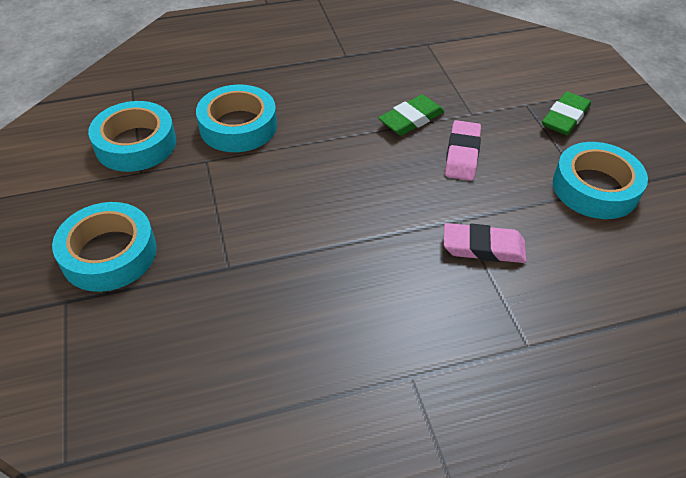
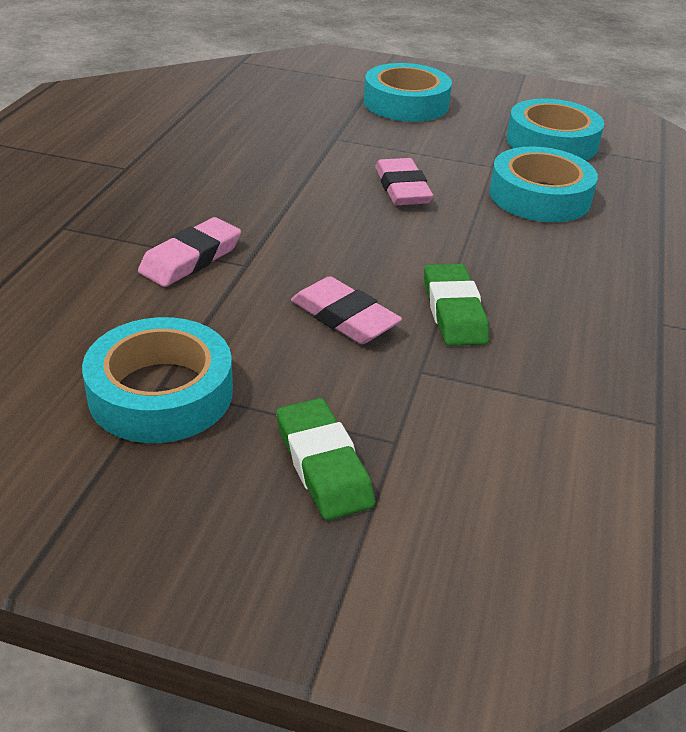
camera: 120 degrees right, 10 degrees down
none -> pink eraser [375,158,433,205]

